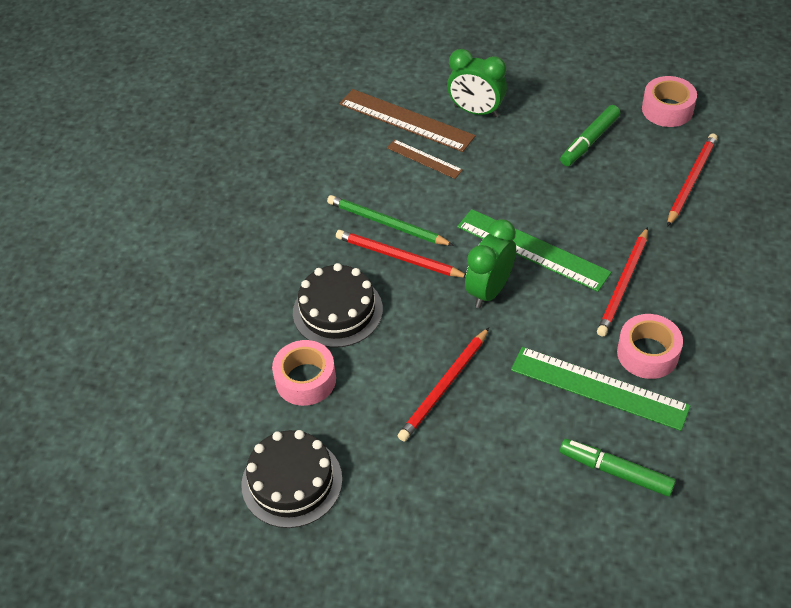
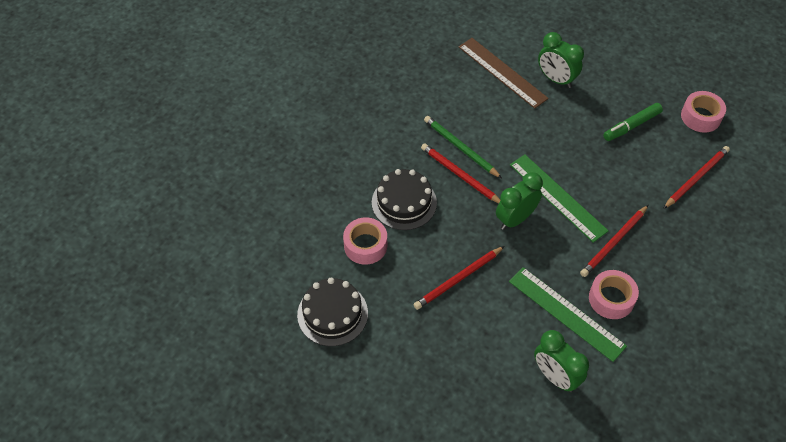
camera: 15 degrees right, 5 degrees up
brown ruler [387,139,463,179] -> none
green marker [560,439,676,497] -> green clock [534,330,589,392]

